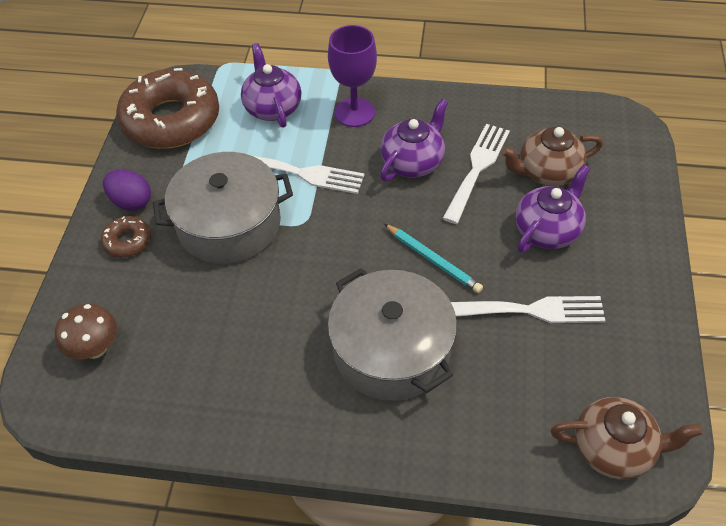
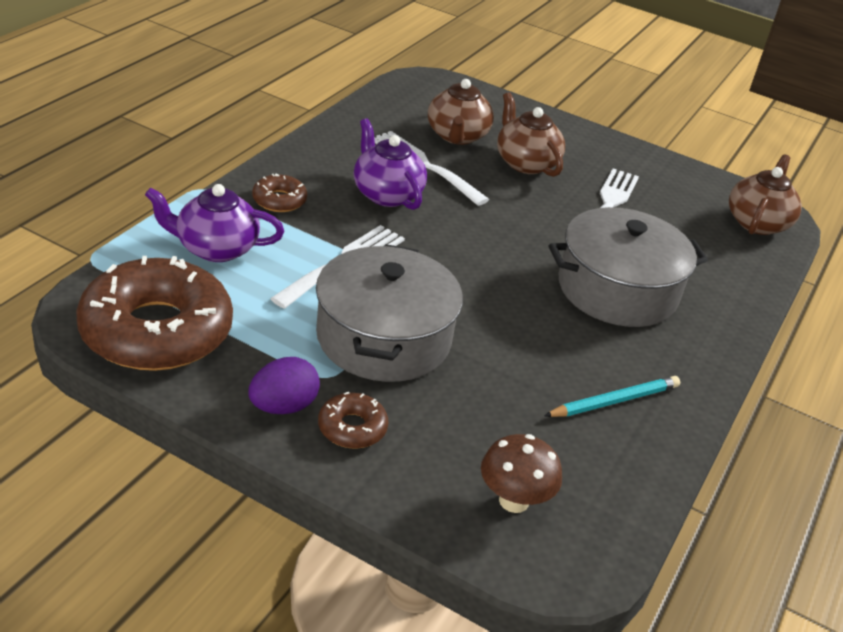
camera: 75 degrees left, 15 degrees down
purple goblet [328,25,377,127] -> brown donut [252,174,307,212]
turquoise pencil [384,224,483,293] -> turquoise pencil moved to [544,376,680,417]
purple teapot [515,164,590,253] -> brown teapot [497,92,565,177]

